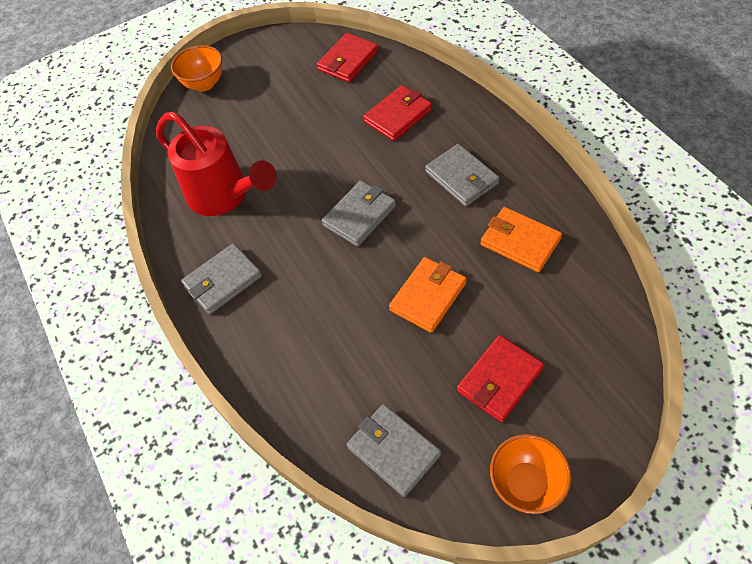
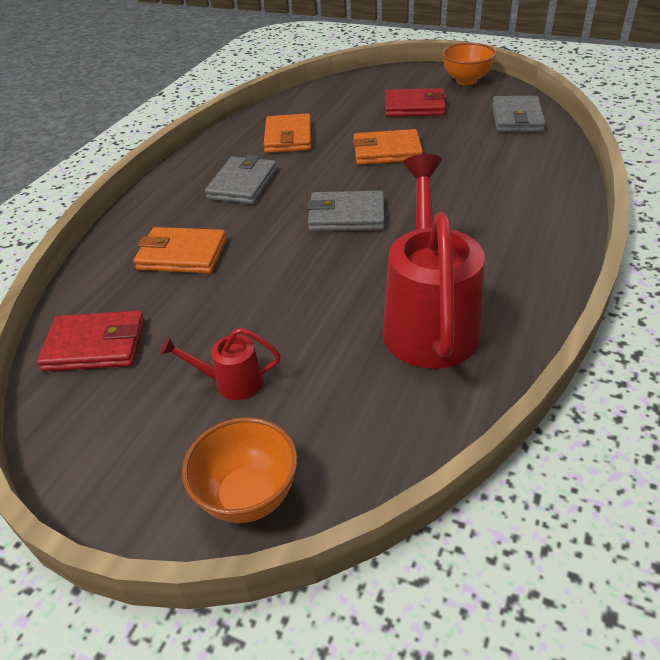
camera: 130 degrees left, 15 degrees down
grey wallet [181,243,262,315] -> none
red wallet [363,85,432,141] -> orange wallet [134,227,227,274]
none -> red watering can [160,328,281,400]

